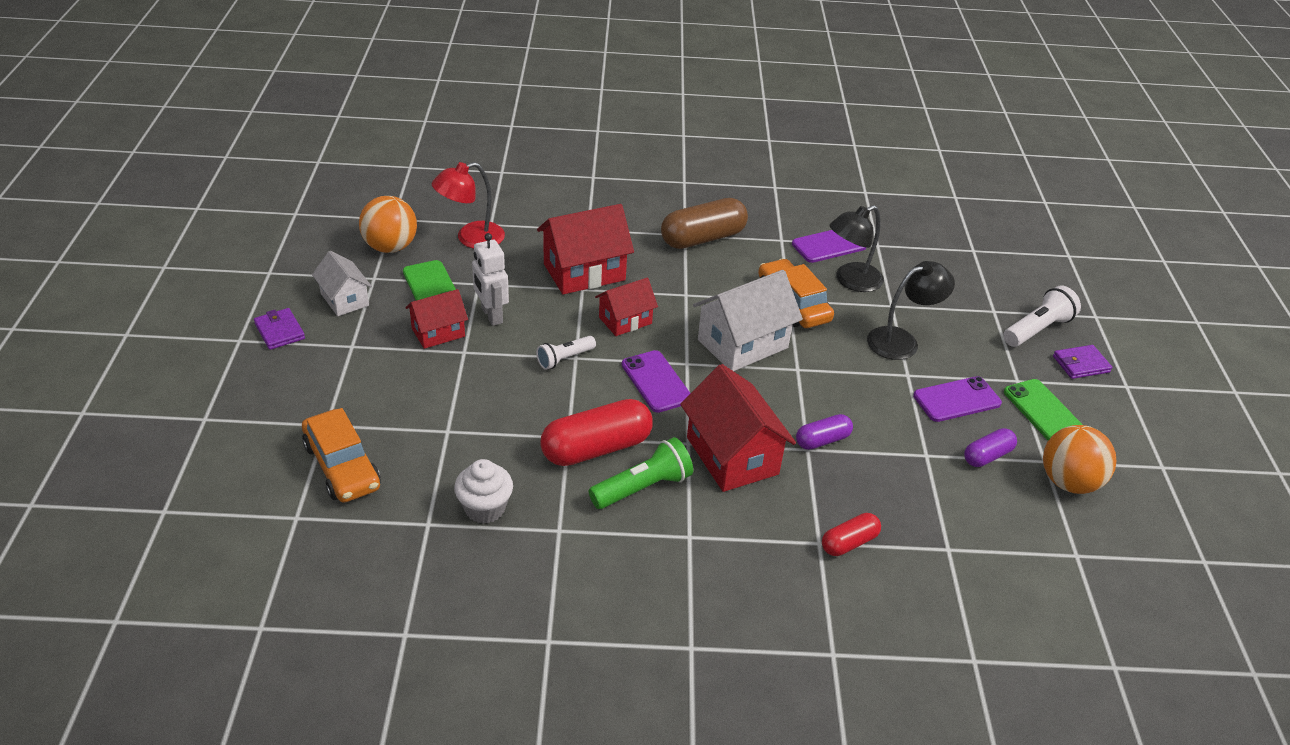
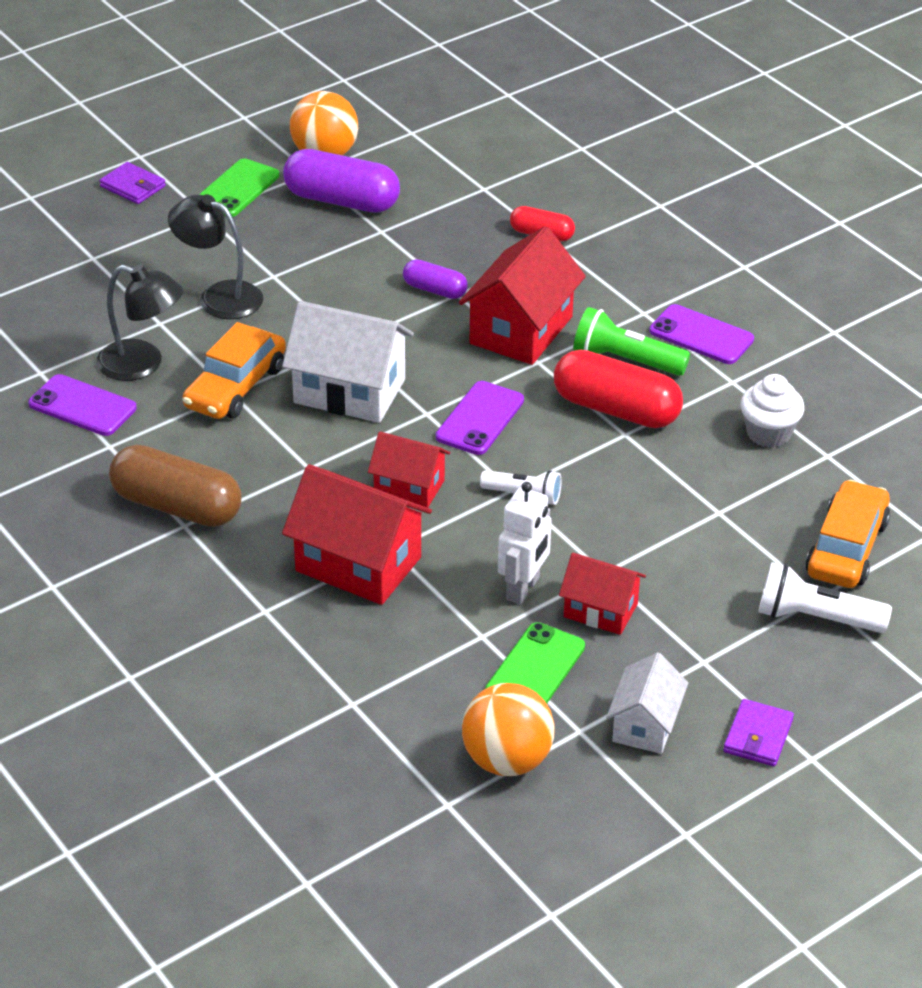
camera: 125 degrees left, 0 degrees up
red lamp [432,162,505,249] -> none
purple phone [913,376,1002,422] -> purple phone moved to [649,304,754,364]
purple capsule [964,428,1017,467] -> purple capsule [283,149,400,213], size x1.84
white flashlight [1003,286,1081,347] -> white flashlight moved to [758,562,892,633]

